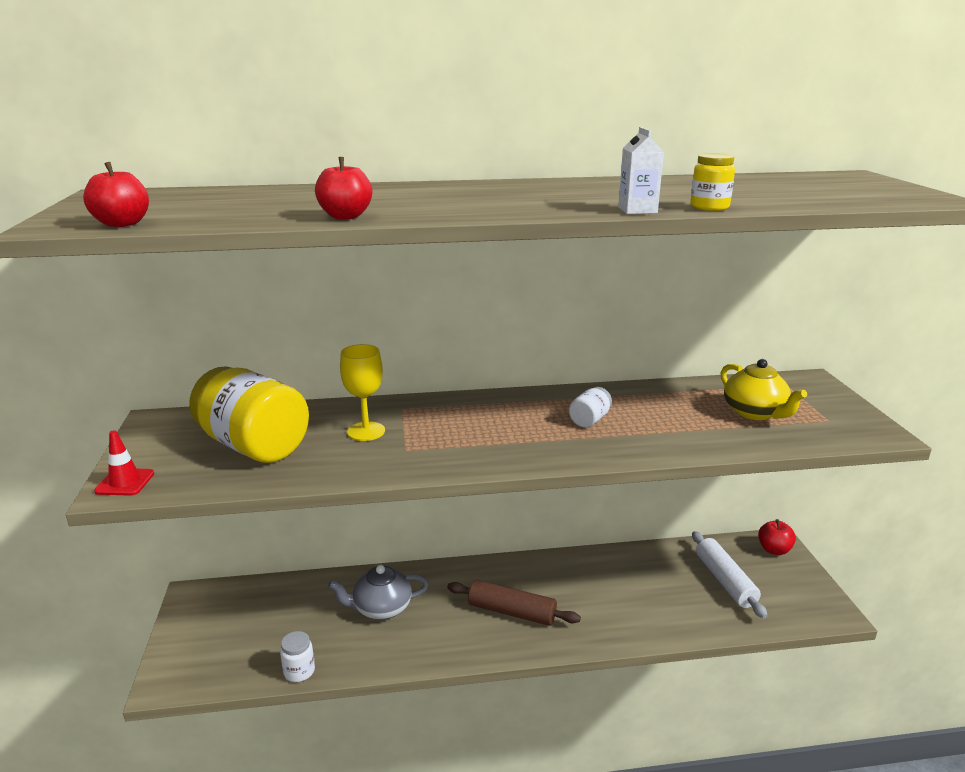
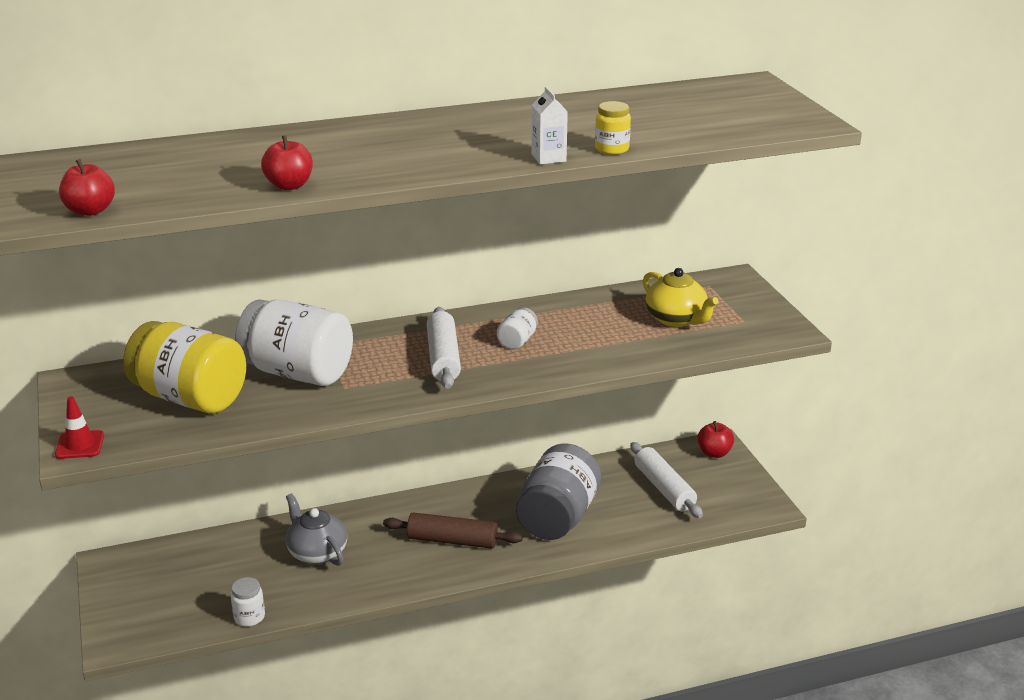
camera: 10 degrees left, 5 degrees up
grey teapot [328,565,429,620] -> grey teapot turned 75 degrees clockwise [286,493,347,566]
yellow goblet [340,344,385,441] -> white jar [235,299,353,386]
none -> white rolling pin [427,307,461,389]
none -> grey jar [516,443,601,540]

